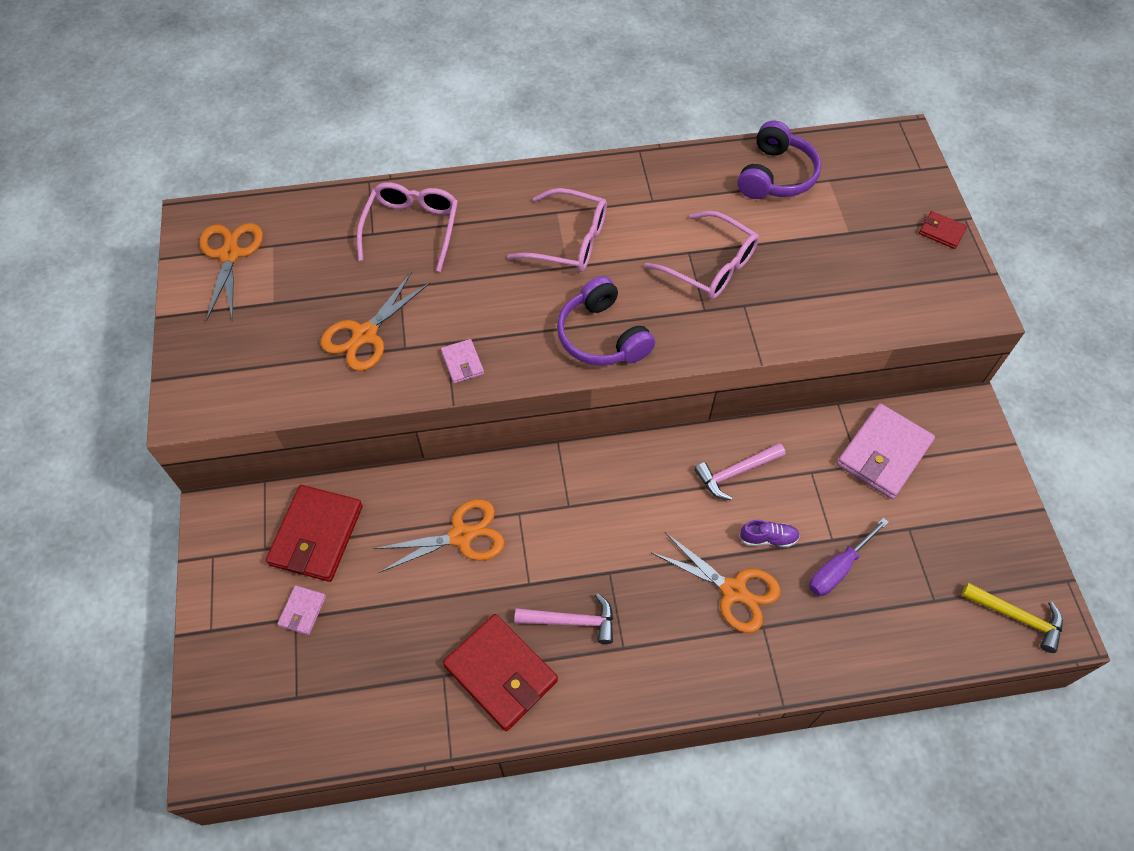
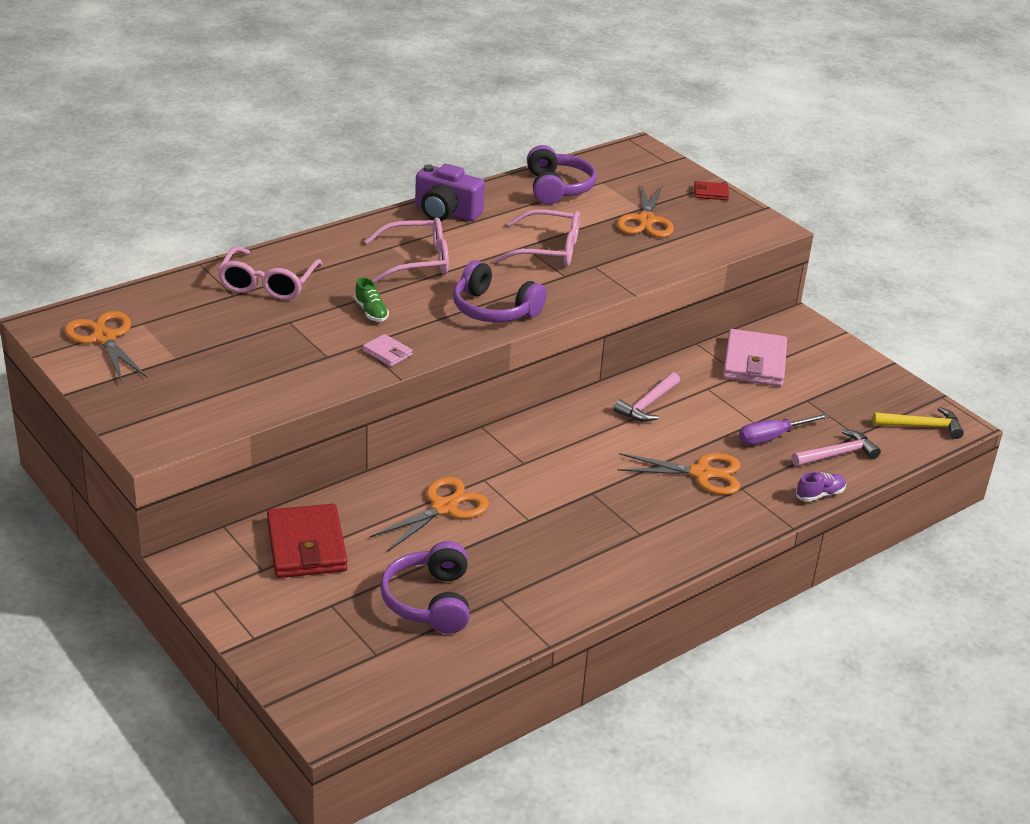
camera: 30 degrees left, 25 degrees down
pink wallet [277,585,326,635] -> none
orange scissors [320,272,430,371] -> orange scissors moved to [617,184,674,238]
pink glasses [357,182,458,272] -> pink glasses turned 150 degrees counterclockwise [218,246,323,300]
red wallet [443,614,558,731] -> none
pink hammer [515,593,613,644] -> pink hammer moved to [792,429,881,466]
purple shoe [739,520,800,547] -> purple shoe moved to [796,472,846,502]
purple screwdriver [809,518,889,596] -> purple screwdriver turned 45 degrees clockwise [739,413,830,445]
none -> green shoe [354,277,389,322]
none -> purple headphones [380,541,470,634]
none -> purple camera [415,164,485,221]

